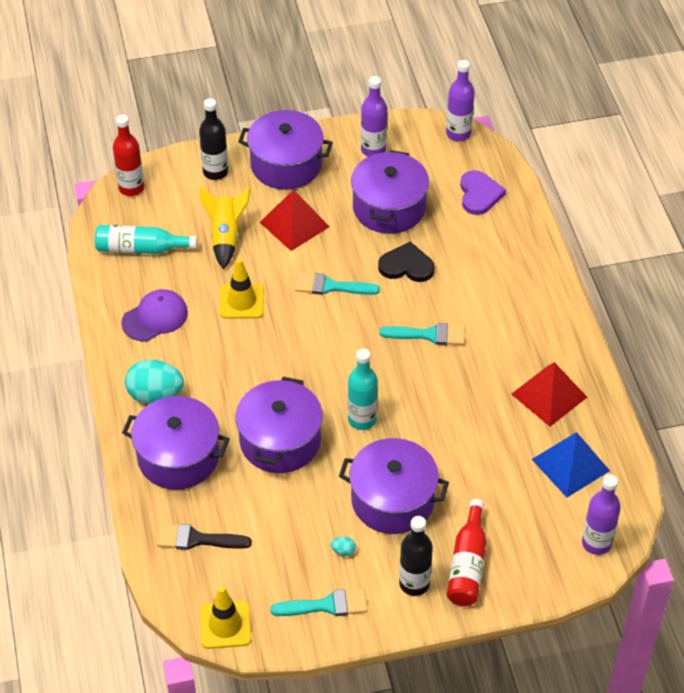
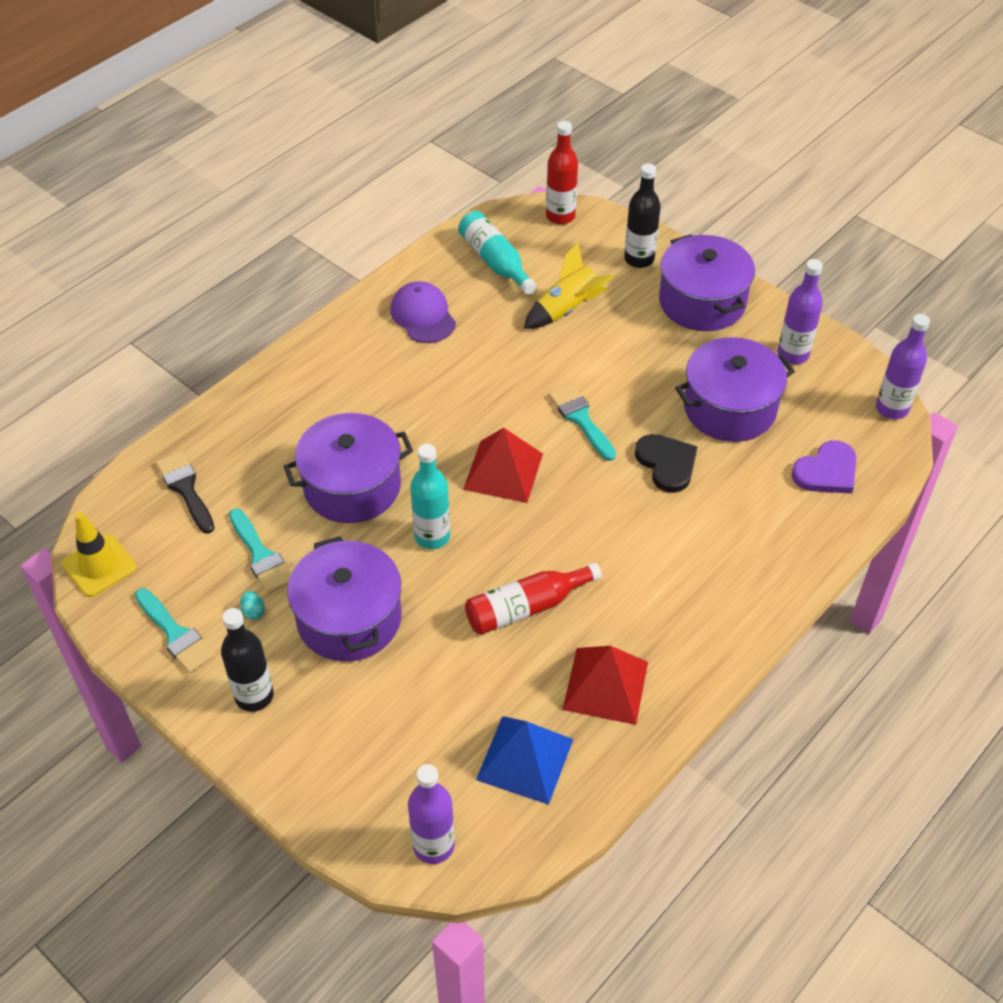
camera: 55 degrees right, 0 degrees up
purple cap [121,289,188,341] -> purple cap turned 135 degrees counterclockwise [390,281,456,343]
purple pot [122,396,230,490] -> none
turquoise egg [125,360,184,404] -> none
yellow traffic cone [220,258,264,319] -> none
red pyramid [260,189,330,251] -> red pyramid moved to [463,427,543,503]
turquoise brush [379,323,465,345] -> turquoise brush moved to [229,508,291,594]
red bottle [447,499,486,606] -> red bottle moved to [465,562,602,635]

